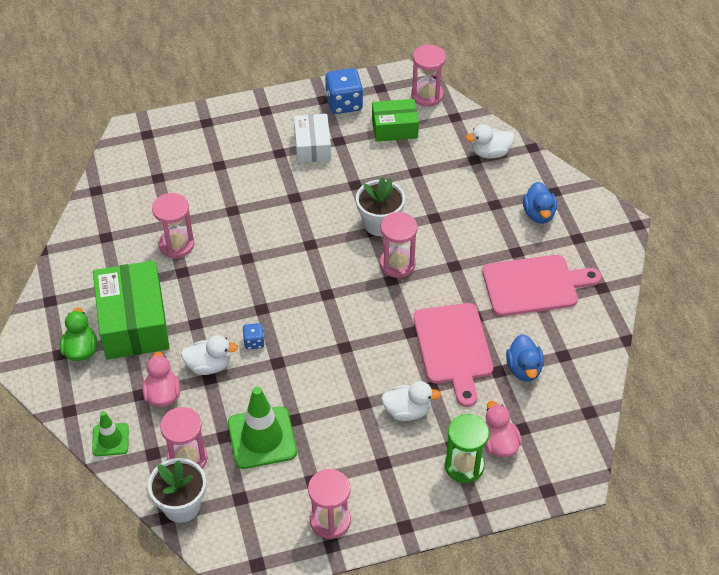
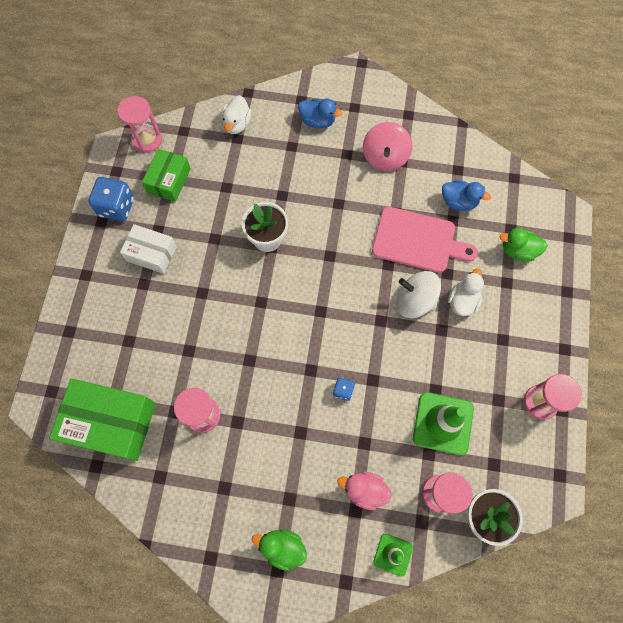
camera: 65 degrees left, 20 degrees up
green box [93,260,170,360] -> green box moved to [49,378,156,461]
white duck [181,335,238,375] -> none
pink hourglass [380,212,417,278] -> none
green hourglass [445,414,489,483] -> none
pink cutting board [482,255,601,316] -> pink spinning top [363,122,413,171]
pink duck [484,401,522,457] -> green duck [499,228,548,262]
none -> white spinning top [396,271,441,318]

